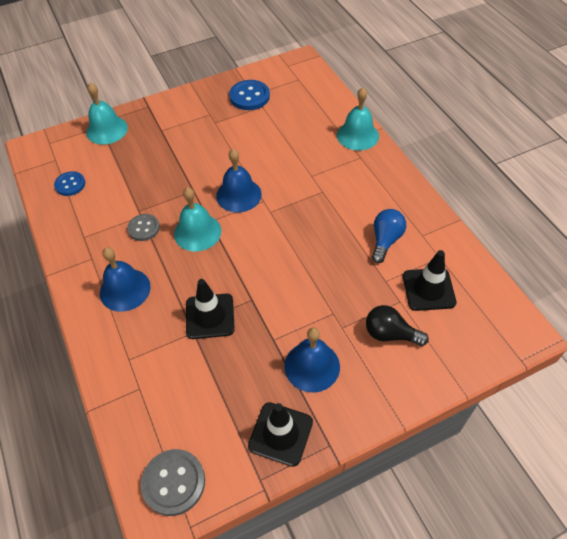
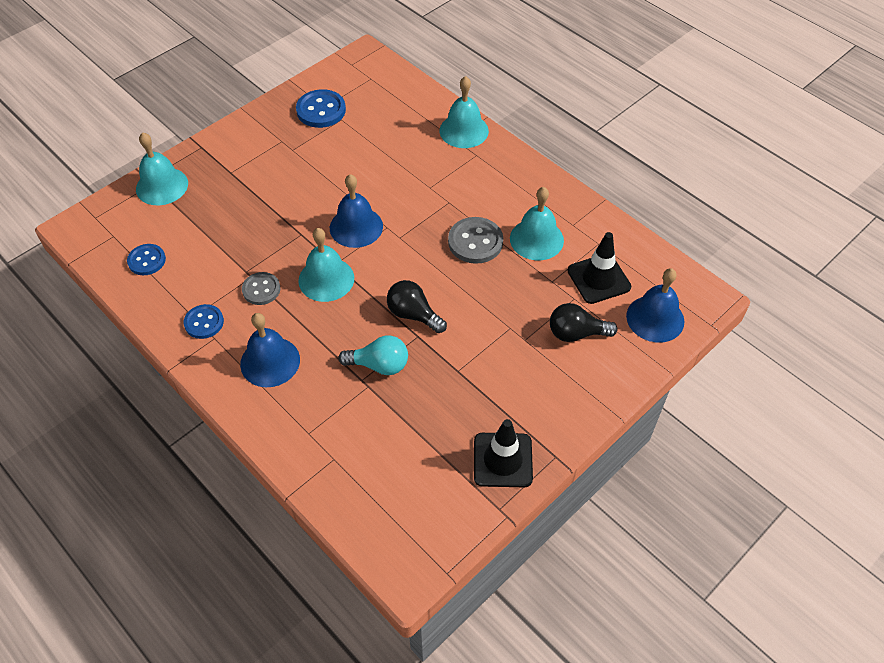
camera: 20 degrees left, 0 degrees up
grey button [141,449,205,516] -> grey button moved to [448,217,503,264]
black traffic cone [186,279,235,339] -> turquoise light bulb [338,336,408,375]
blue bell [284,327,340,393] -> blue bell moved to [626,268,684,343]
blue light bulb [372,209,406,263] -> turquoise bell [510,187,564,260]
none -> blue button [184,304,224,339]
none -> black light bulb [387,280,447,333]

